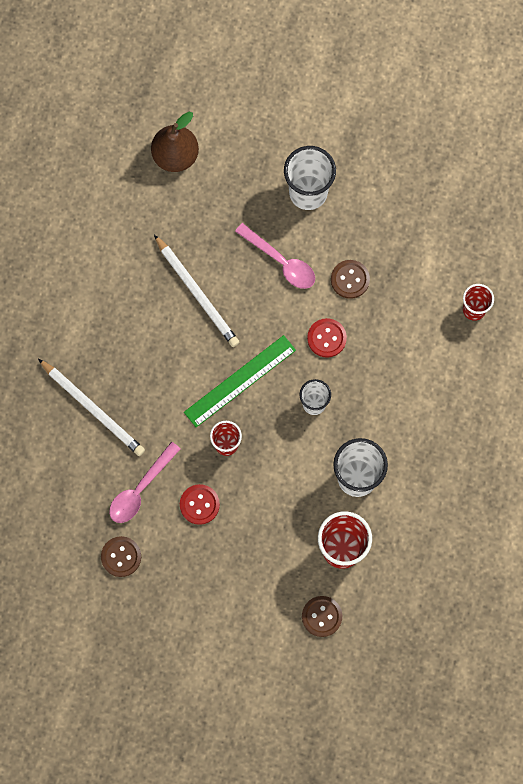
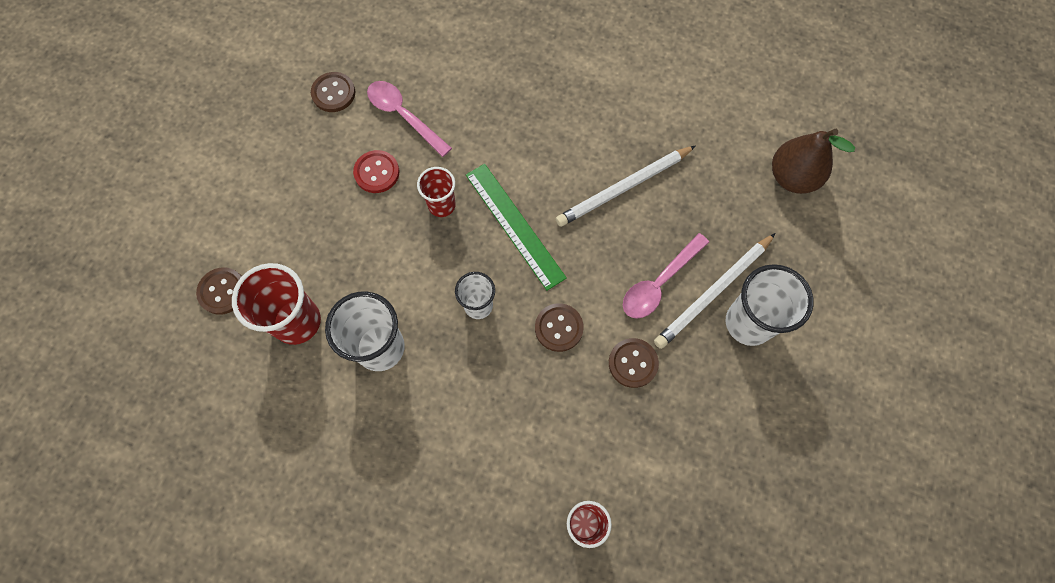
camera: 95 degrees right, 5 degrees down
white pencil [38,359,145,456] -> white pencil moved to [654,233,776,349]
red button [307,318,347,358] -> brown button [535,303,584,352]

